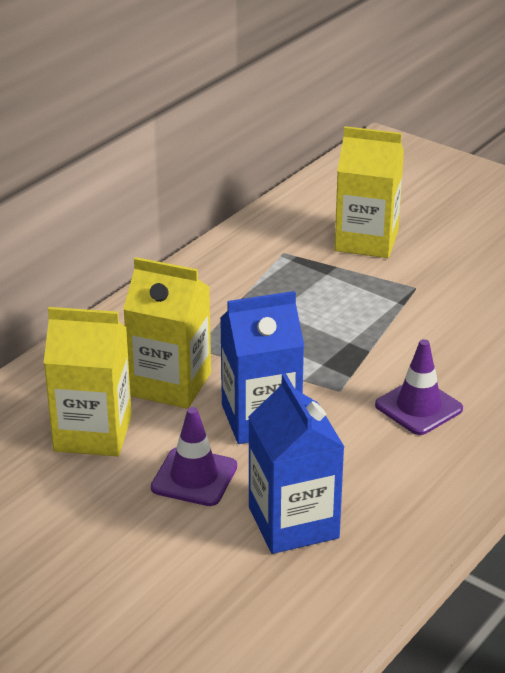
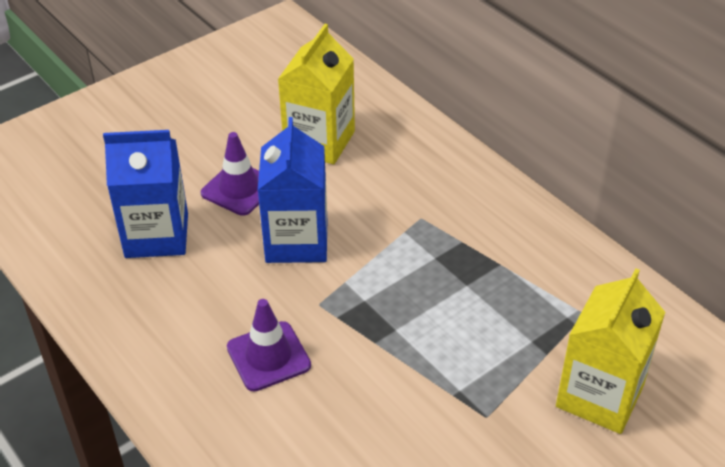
camera: 105 degrees right, 10 degrees up
yellow carton [123,257,211,409] -> none

